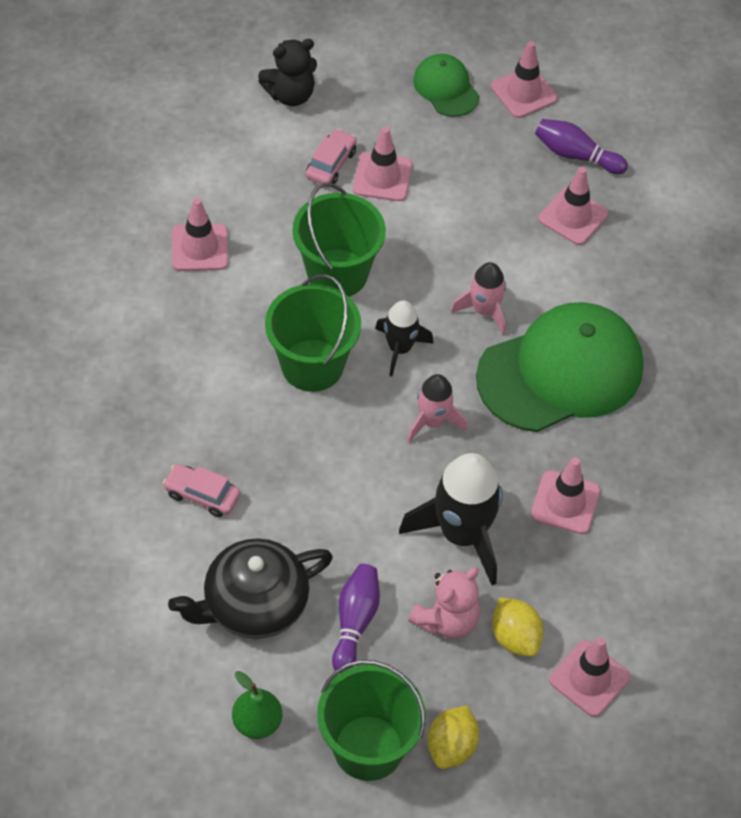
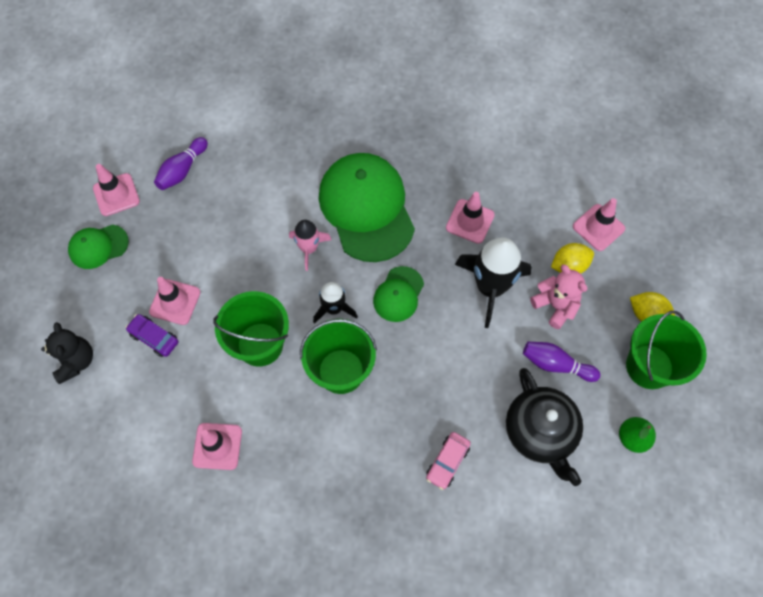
camera: 80 degrees left, 10 degrees up
pink car [306,128,357,184] -> purple car [126,314,178,357]
pink rocket [407,374,468,442] -> green cap [373,266,424,322]
pink traffic cone [539,167,608,245] -> none

